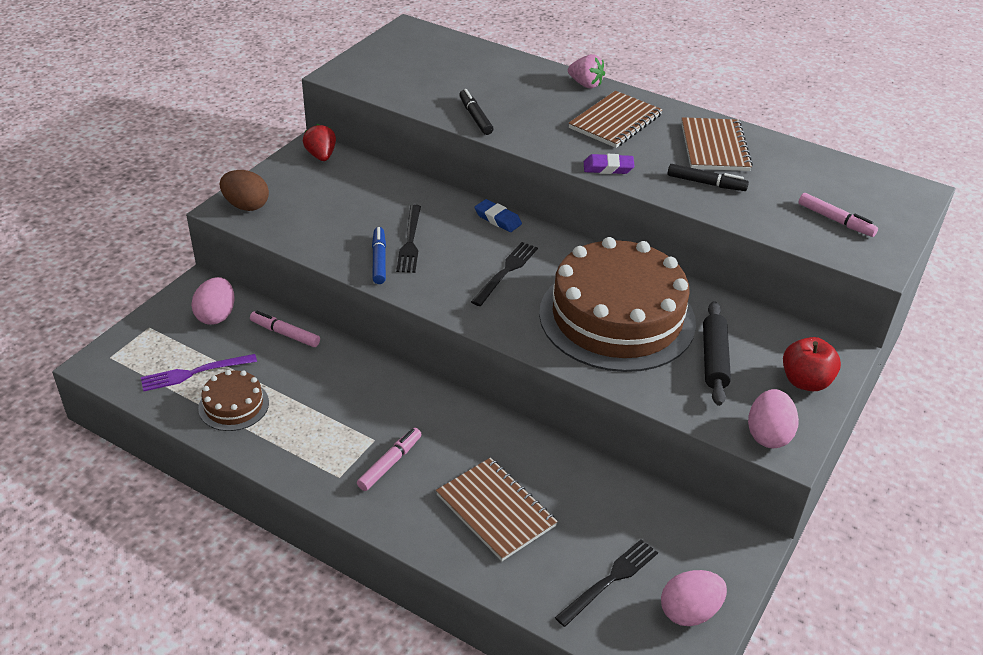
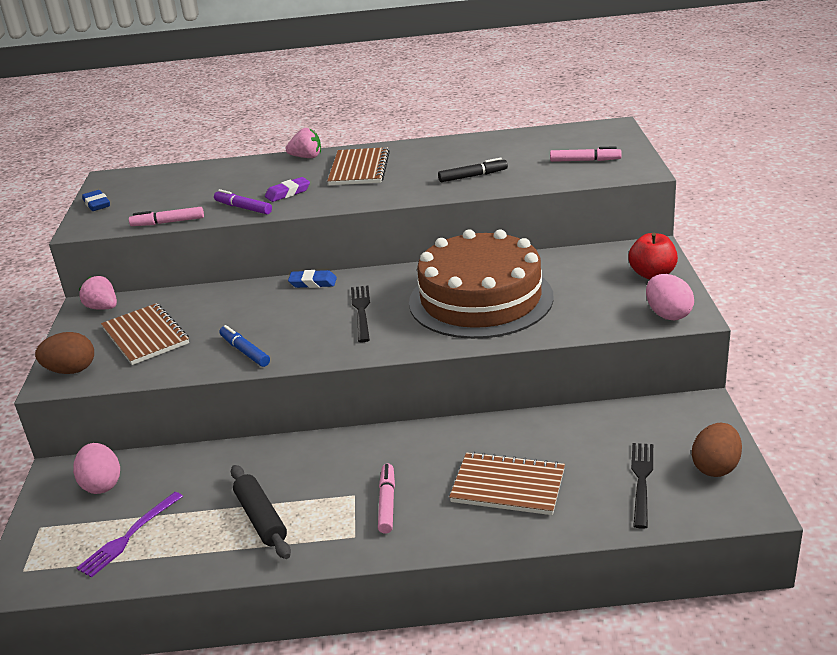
camera: 30 degrees left, 10 degrees down
brown cake [198,370,269,431] -> none
pink marker [250,311,320,347] -> pink marker moved to [129,207,204,226]
red strawberry [303,124,336,161] -> pink strawberry [79,276,117,310]
black fork [396,205,421,273] -> none
black marker [459,89,494,135] -> purple marker [214,189,272,214]
purple eraser [584,154,635,174] -> purple eraser moved to [265,177,310,202]
pink egg [661,570,727,626] -> brown egg [692,423,742,477]
brown notebook [681,117,753,171] -> brown notebook moved to [101,303,189,365]
black rolling pin [703,301,731,406] -> black rolling pin moved to [231,465,291,559]
none -> blue eraser [82,190,110,211]

